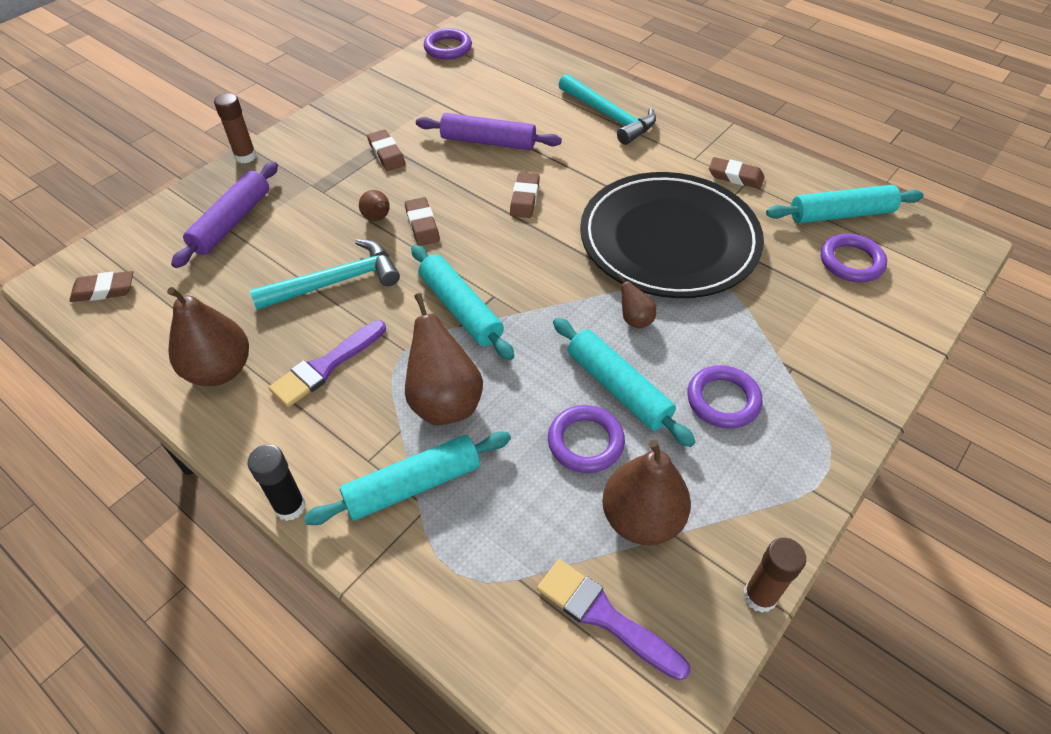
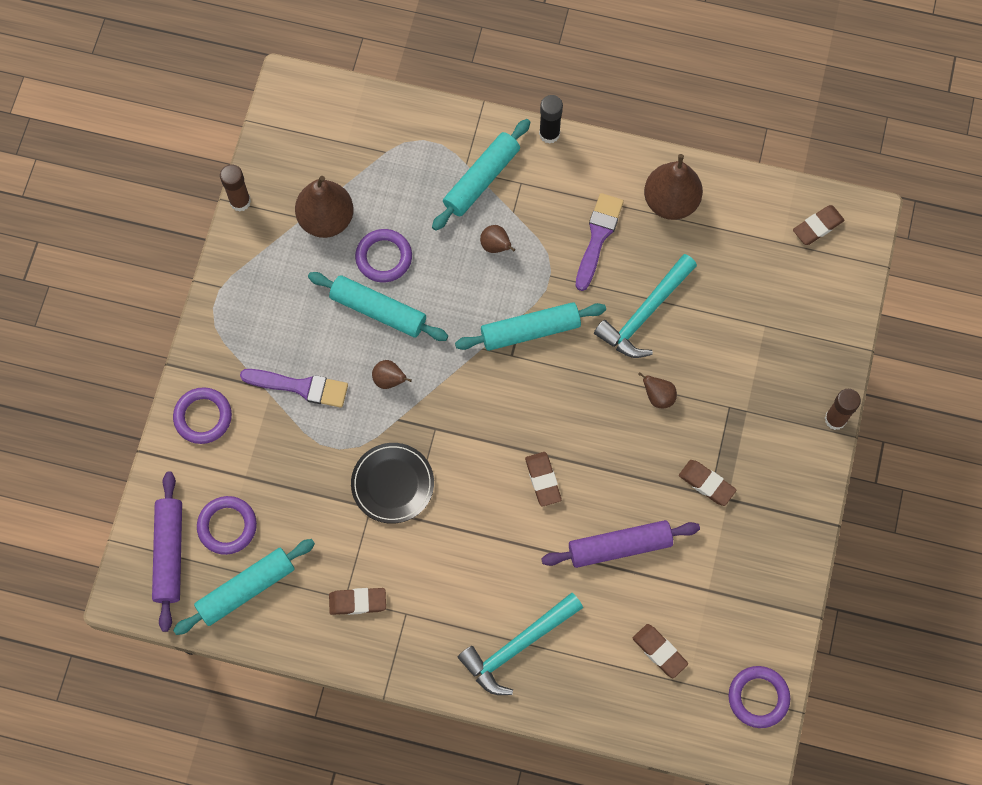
camera: 155 degrees right, 20 degrees up
purple rolling pin [171,162,278,268] -> purple rolling pin moved to [152,472,182,632]
brown eraser [405,197,440,246] -> brown eraser moved to [633,624,688,678]
brown pear [405,293,483,426] -> brown pear [480,225,515,253], size x0.49
turquoise rolling pin [411,245,514,360] -> turquoise rolling pin turned 45 degrees counterclockwise [455,302,606,351]
purple brush [537,559,691,681] -> purple brush moved to [240,369,348,408]
turquoise hammer [558,74,656,145] -> turquoise hammer turned 60 degrees counterclockwise [458,593,583,695]
black plate [580,172,764,298] -> black plate [351,443,434,524], size x0.48
purple ring [687,365,763,429] -> purple ring moved to [173,387,232,444]

